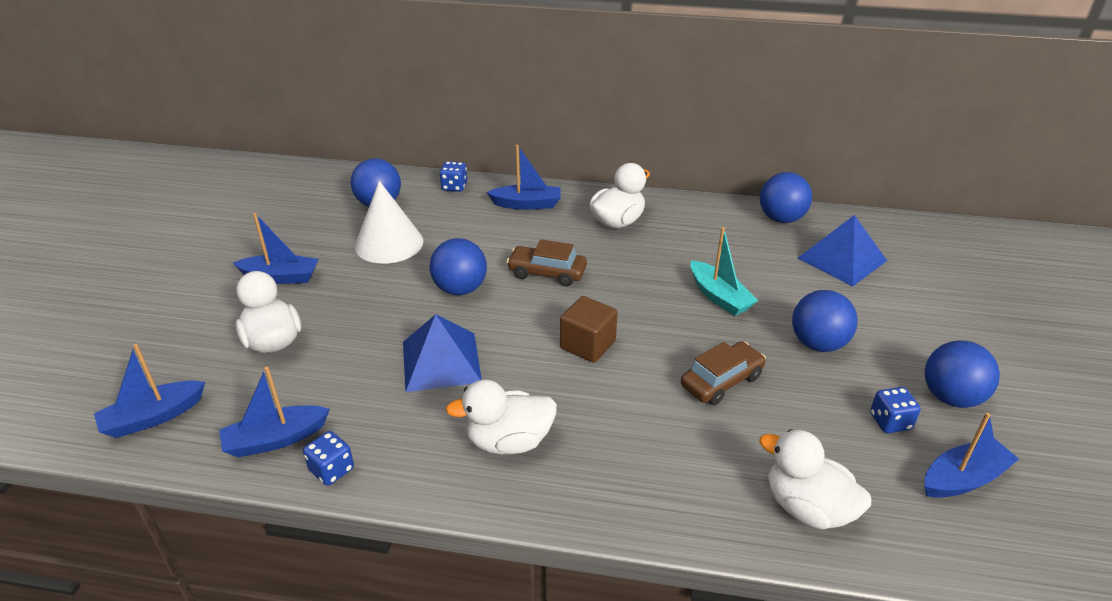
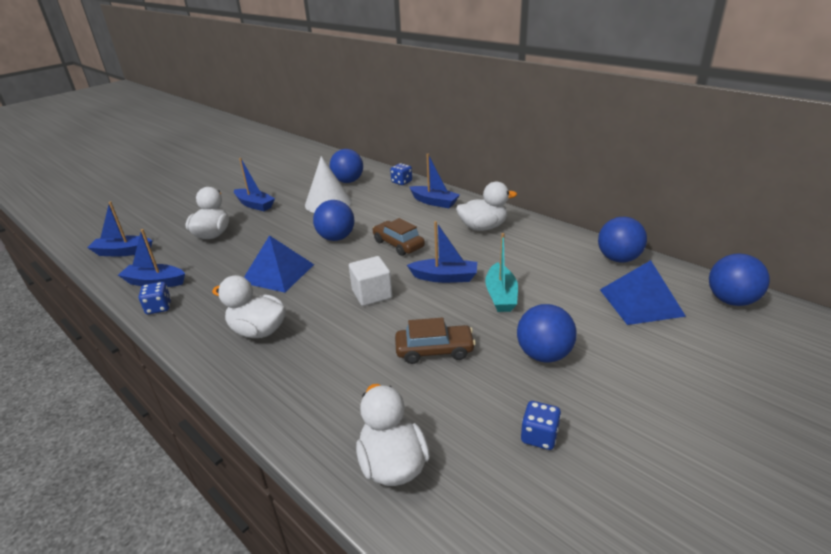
camera: 35 degrees right, 5 degrees down
brown cube [560,296,618,363] -> white cube [349,256,392,306]
blue boat [924,413,1019,498] -> blue boat moved to [407,221,477,283]
blue ball [925,341,1000,408] -> blue ball moved to [709,254,770,306]

